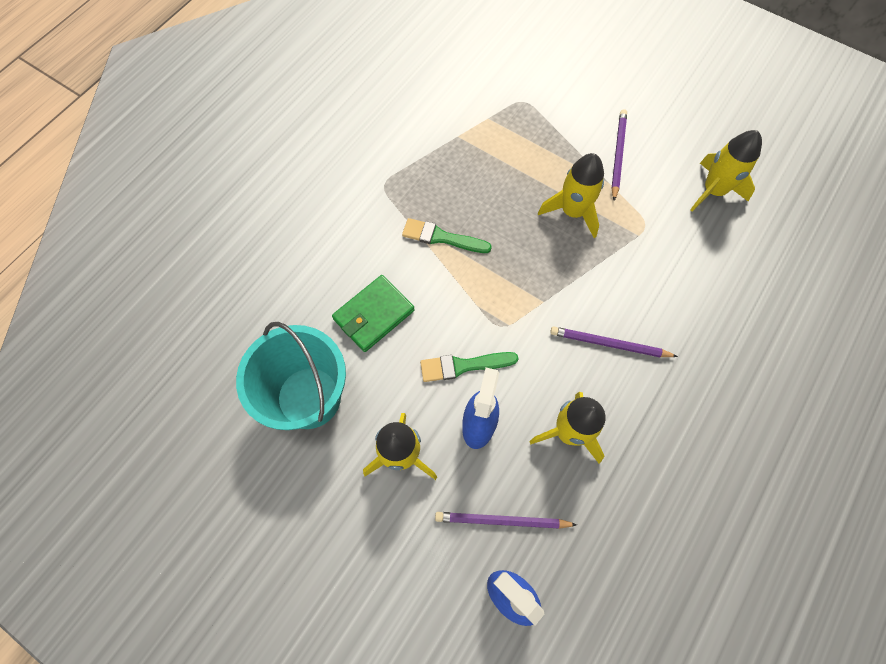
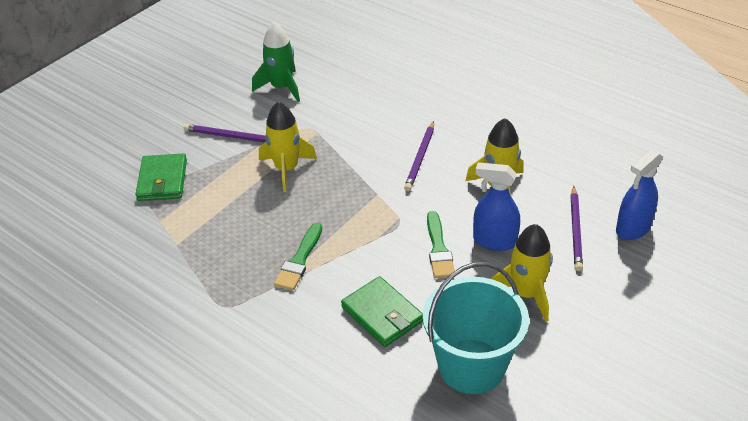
camera: 85 degrees left, 25 degrees down
yellow rocket [690,130,762,212] -> green rocket [252,22,300,102]
none -> green wallet [135,153,187,201]

